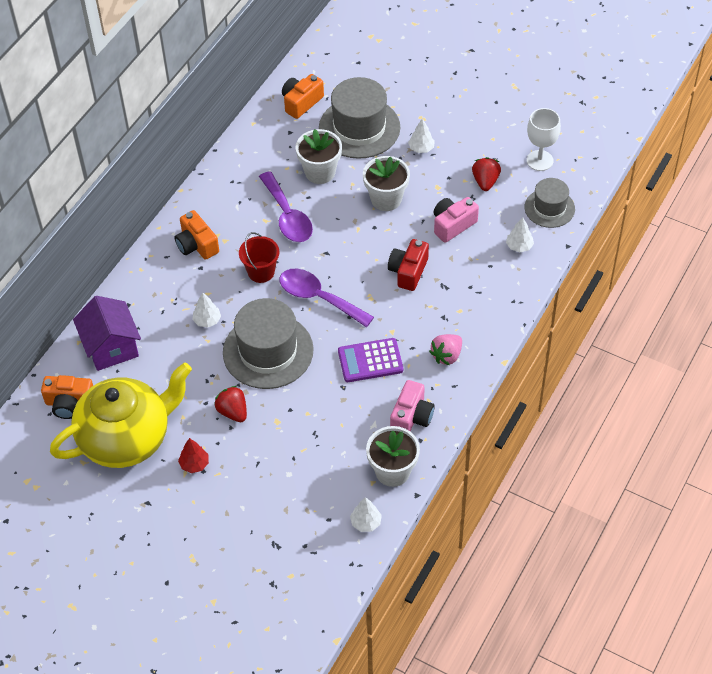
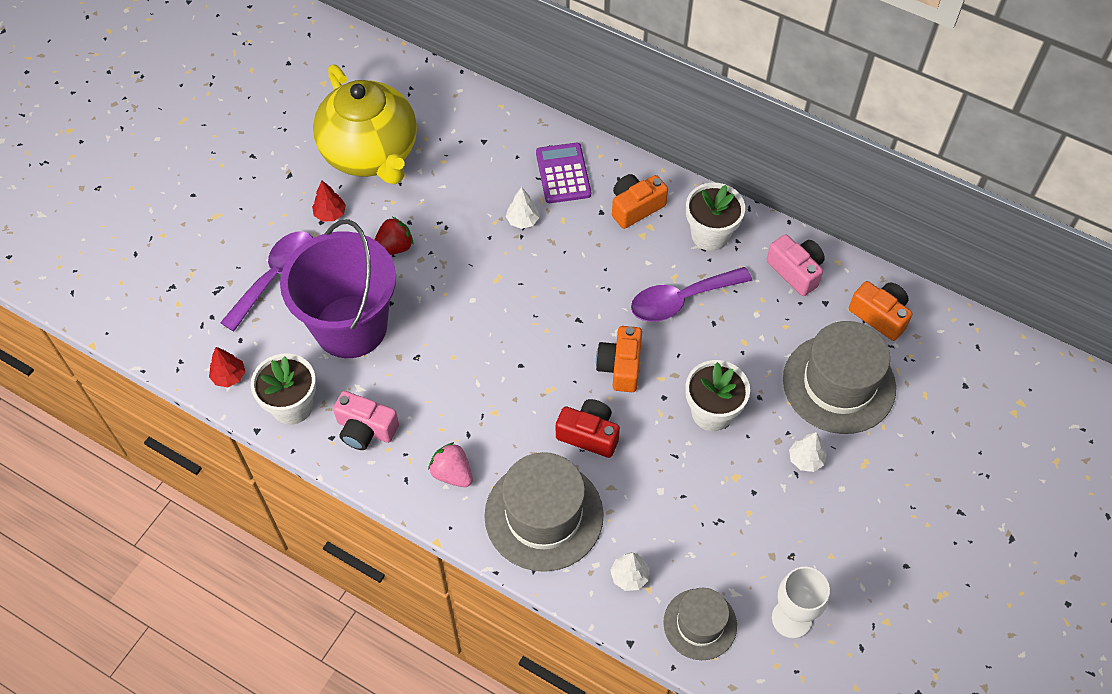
camera: 90 degrees right, 5 degrees up
orange camera [41,375,93,419] -> orange camera moved to [596,326,642,392]
purple house [73,296,141,371] -> none
grey hat [223,298,314,389] -> grey hat moved to [484,452,604,572]
red bucket [239,232,279,283] -> none
purple spoon [279,269,374,327] -> purple spoon moved to [220,232,313,332]
white flower pot [296,129,342,184] -> white flower pot moved to [686,183,745,251]
purple calculator [338,338,403,382] -> purple calculator moved to [536,143,591,203]
white tree [350,497,382,532] -> red tree [209,347,245,387]
pink camera [433,197,479,243] -> pink camera moved to [767,234,825,296]
red strawberry [472,157,501,191] -> none
none -> purple bucket [280,219,396,358]

